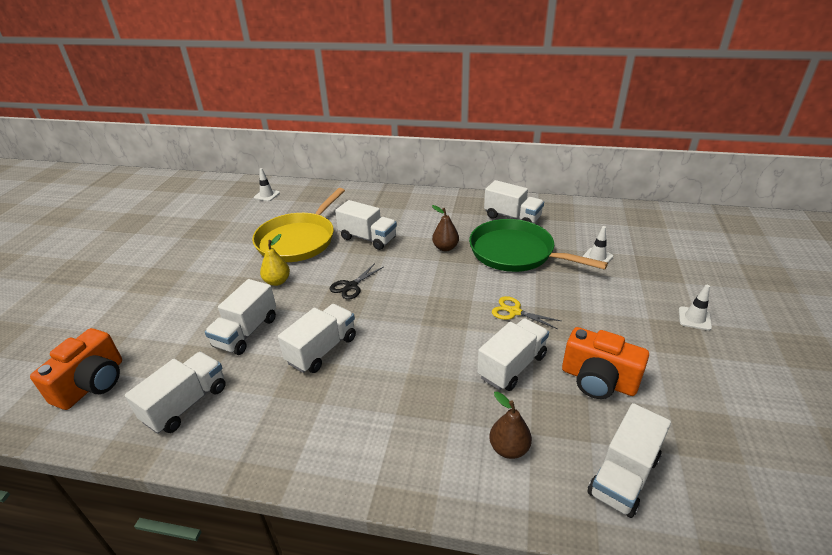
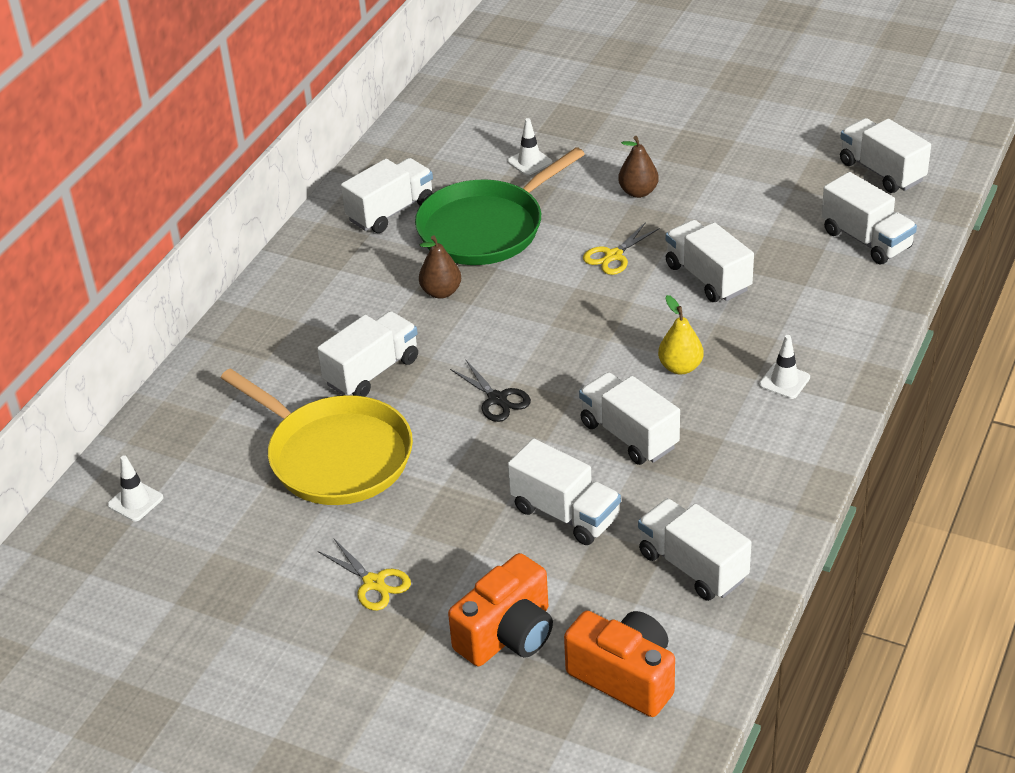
camera: 75 degrees left, 5 degrees up
yellow pear [260,234,290,286] -> yellow pear moved to [658,295,704,374]
brown pear [489,391,532,459] -> brown pear moved to [618,136,659,198]
orange camera [562,327,649,399] -> orange camera moved to [448,553,553,666]
white traffic cone [679,285,712,330] -> white traffic cone moved to [759,335,810,399]
none -> yellow scissors [318,539,411,611]
none -> white truck [840,118,931,193]

